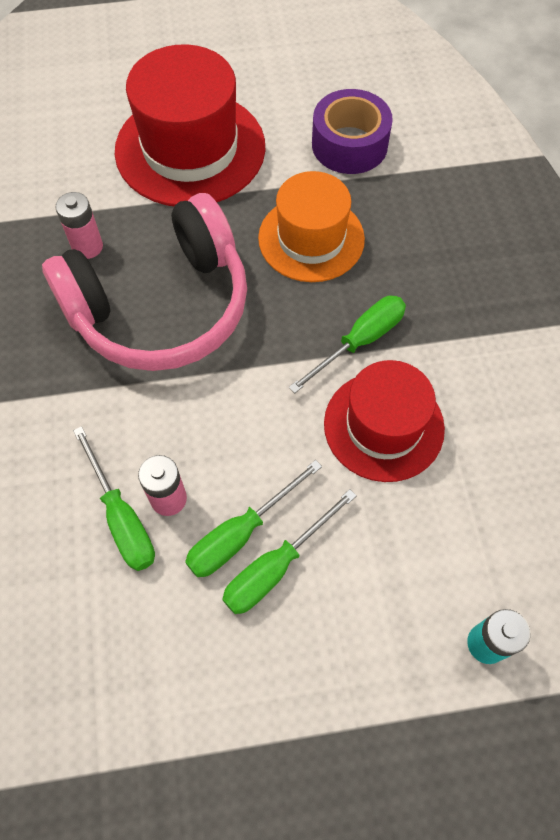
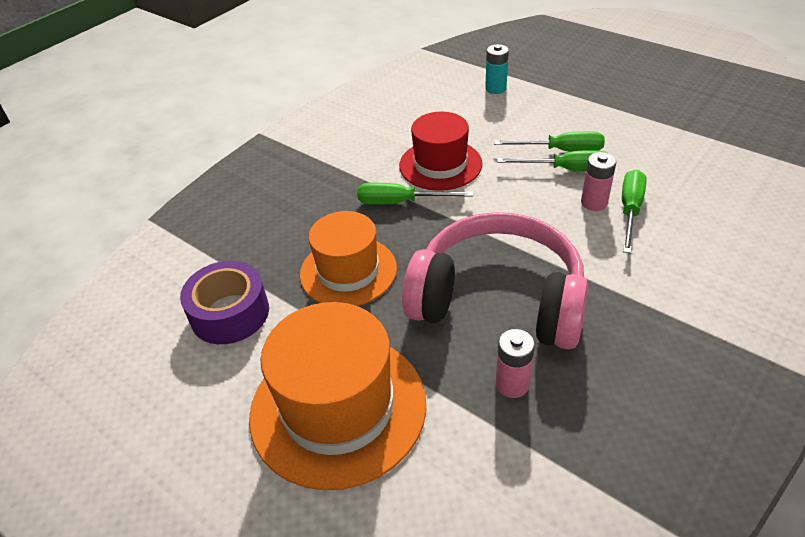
camera: 130 degrees left, 20 degrees down
red hat [115,44,266,206] -> orange hat [249,302,426,490]

